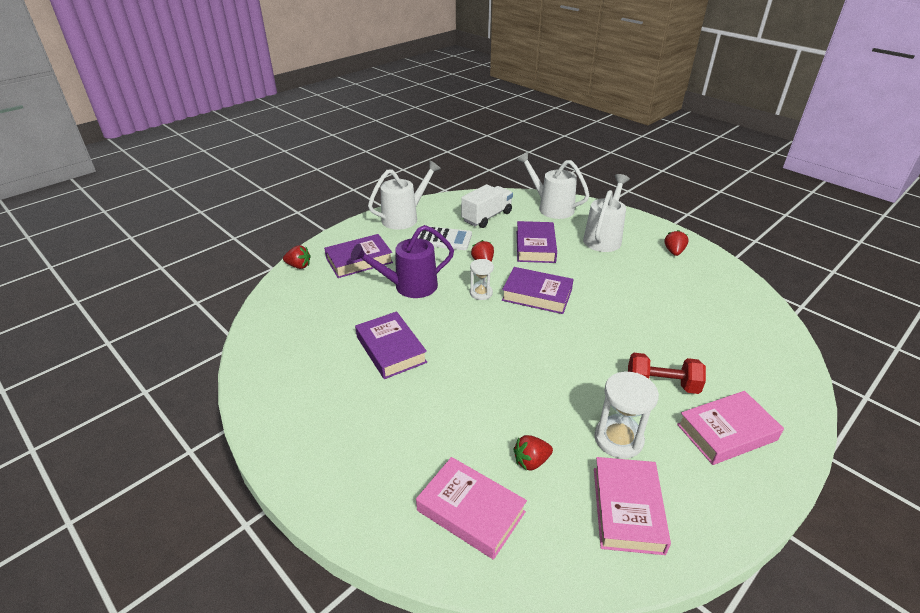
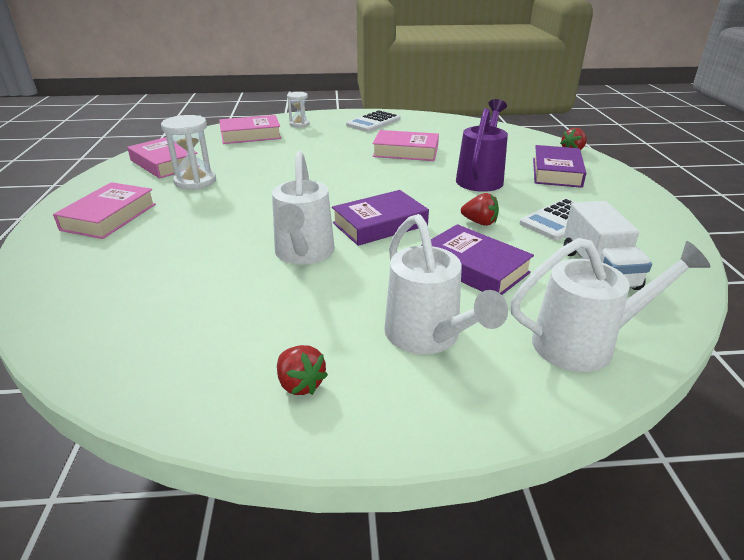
camera: 130 degrees right, 5 degrees down
purple book [355,311,427,379] -> pink book [372,130,439,161]
white watering can [368,160,441,230] -> white watering can moved to [272,151,335,264]
white hourglass [470,259,494,300] -> white hourglass moved to [287,92,309,128]
red strawberry [513,435,553,471] -> none
red dumbbell [628,353,706,394] -> none
none -> white calculator [346,110,401,132]

